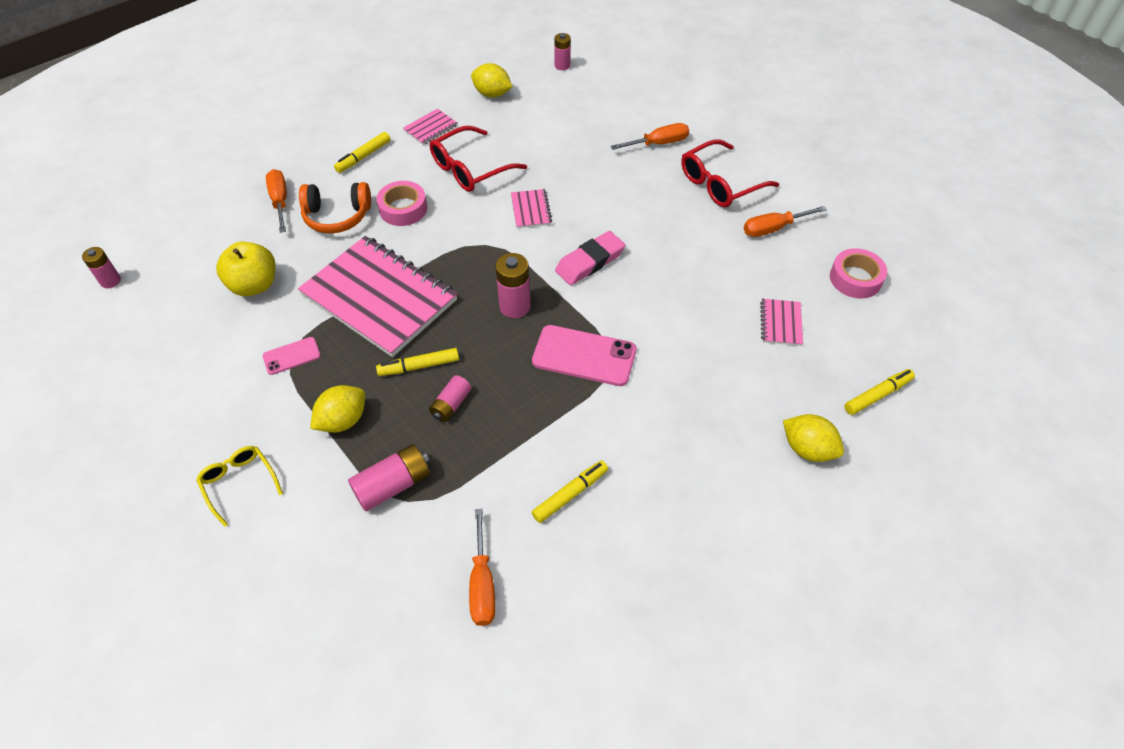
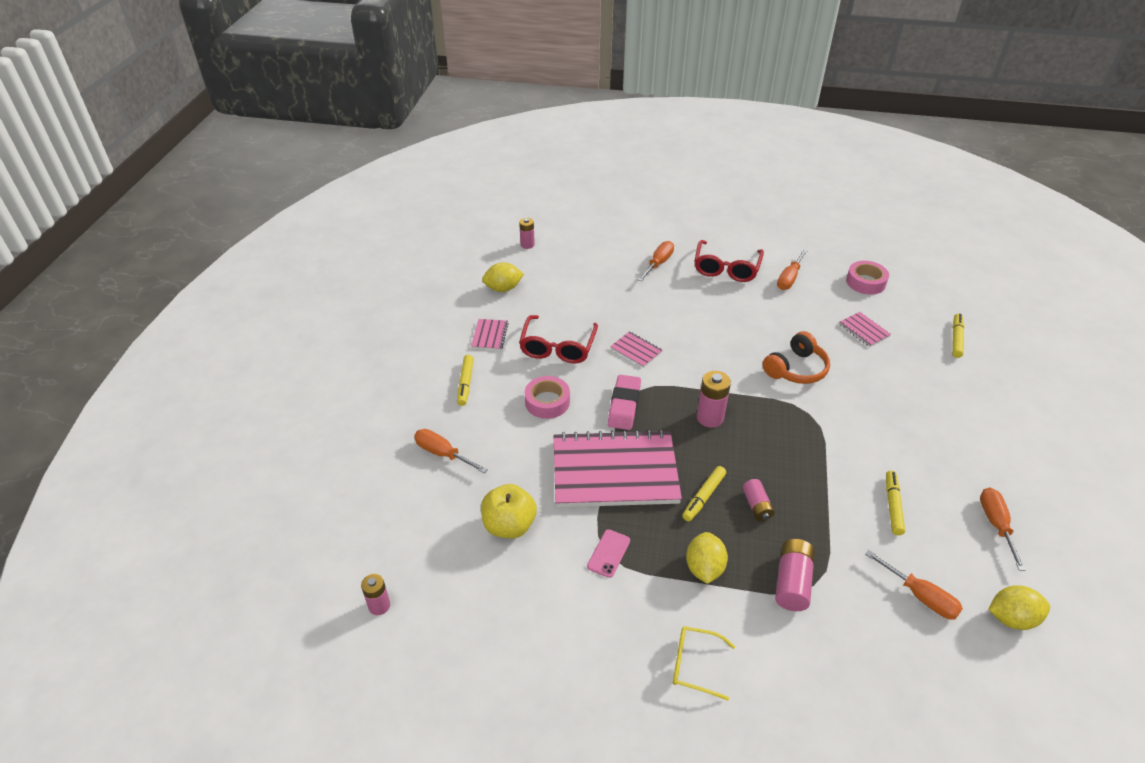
camera: 40 degrees left, 10 degrees down
orange headphones [299,182,371,233] -> orange headphones moved to [763,331,830,384]
pink phone [532,325,636,386] -> none
pink eraser [555,231,625,285] -> pink eraser moved to [608,375,641,430]
yellow lemon [783,414,844,462] -> yellow lemon moved to [988,585,1050,630]
none -> orange screwdriver [980,488,1026,571]

